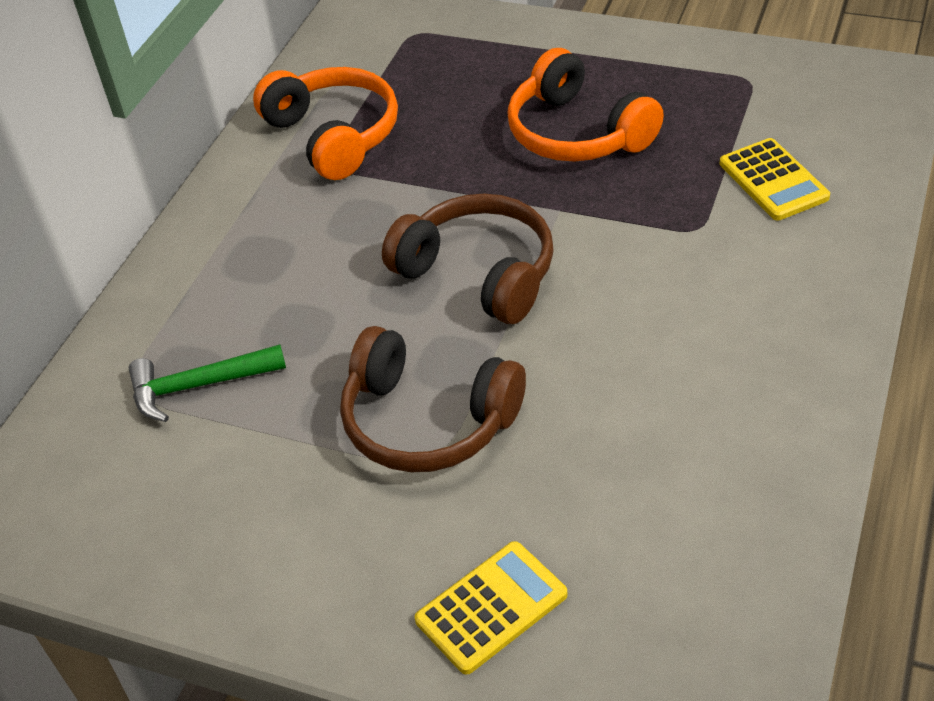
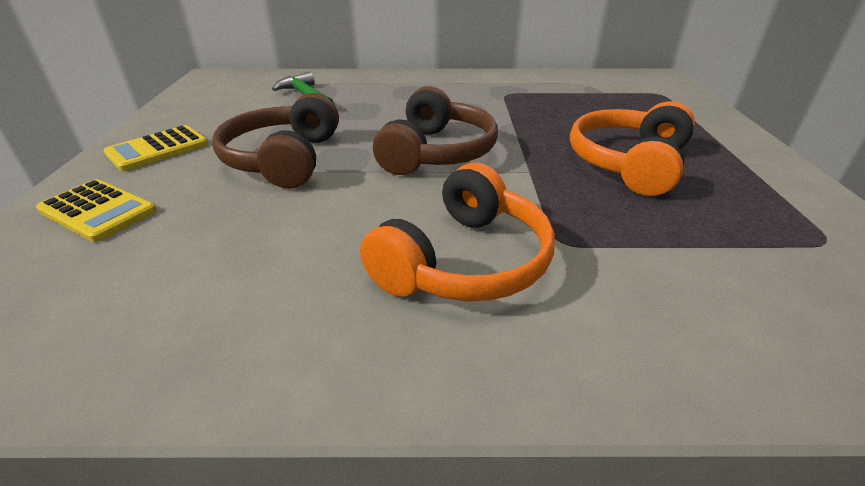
camera: 65 degrees right, 10 degrees down
orange headphones [253,67,398,180] -> orange headphones moved to [360,163,555,301]
yellow calculator [720,138,830,221] -> yellow calculator moved to [103,125,208,171]

